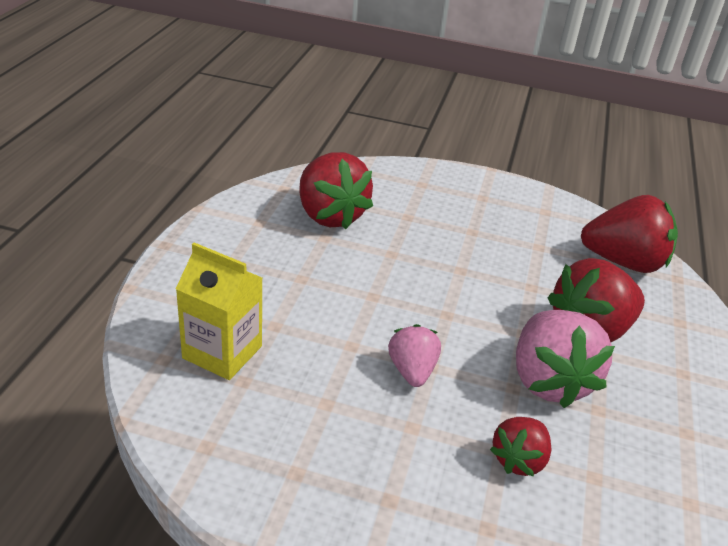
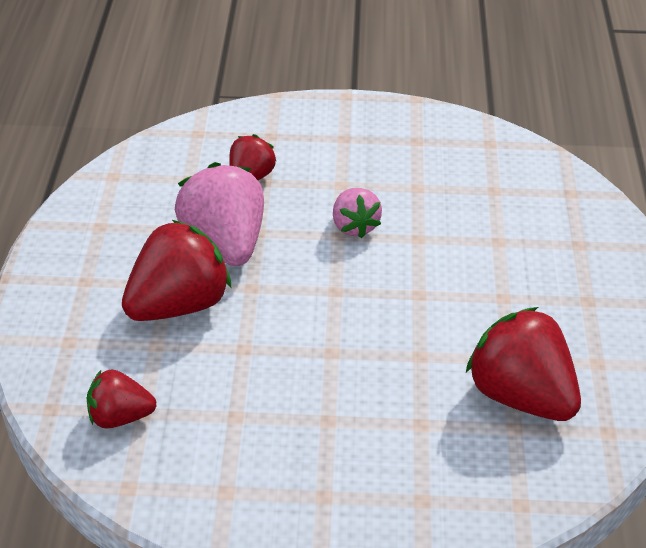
camera: 170 degrees right, 5 degrees up
yellow carton [176,243,262,380] -> none
red strawberry [581,195,678,273] -> red strawberry [87,369,157,429], size x0.57

